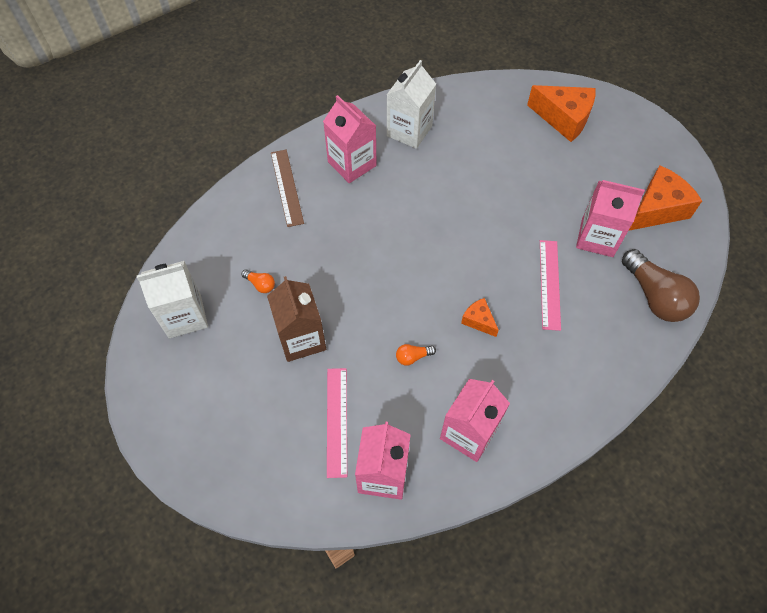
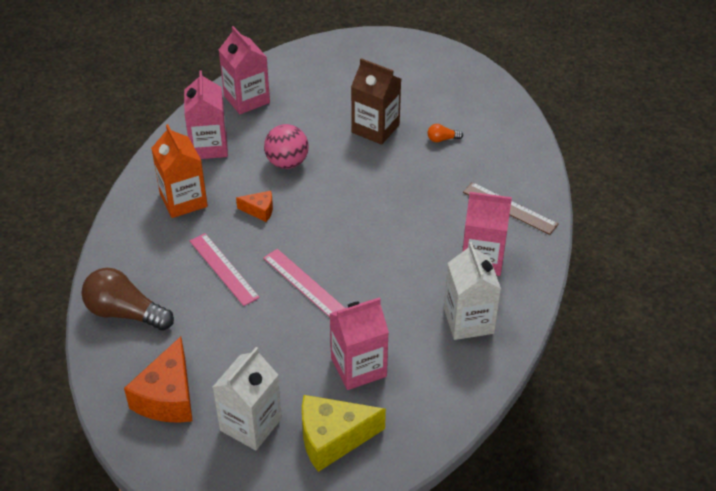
camera: 140 degrees right, 15 degrees down
white carton [137,261,208,338] -> white carton moved to [213,347,282,450]
pink ruler [327,368,347,478] -> pink ruler moved to [263,249,345,317]
orange light bulb [396,344,436,366] -> pink ball [264,124,309,169]
orange cheese [527,85,595,142] -> yellow cheese [302,395,386,472]
pink carton [576,180,645,257] -> pink carton moved to [329,297,389,390]
none -> orange carton [151,124,208,218]

